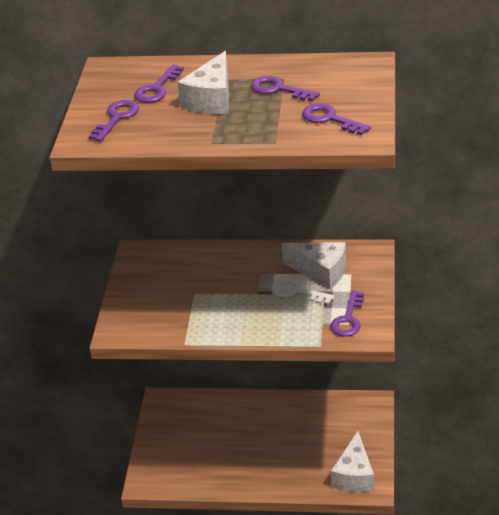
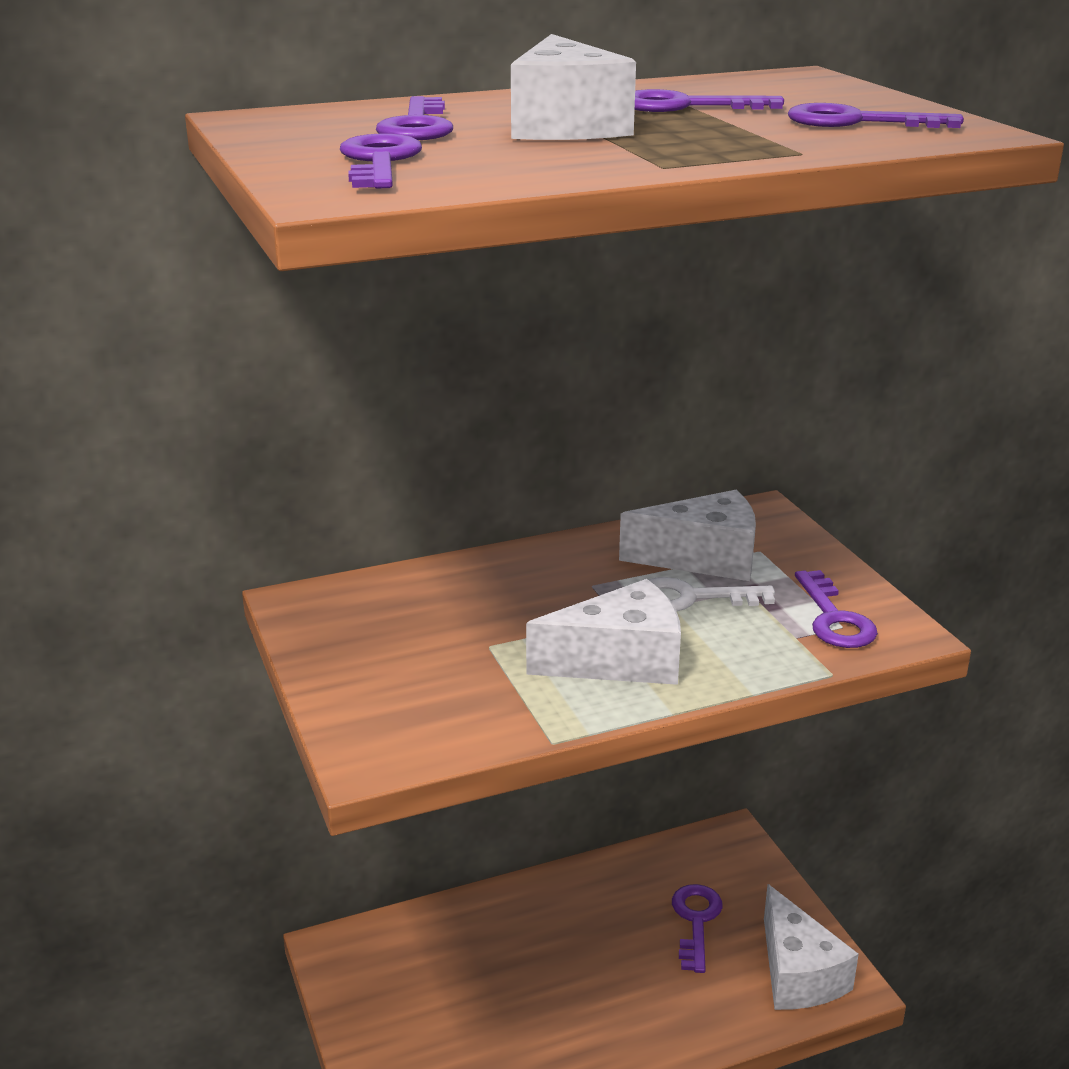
camera: 30 degrees left, 10 degrees down
none -> white cheese [526,579,681,685]
none -> purple key [672,884,723,973]

